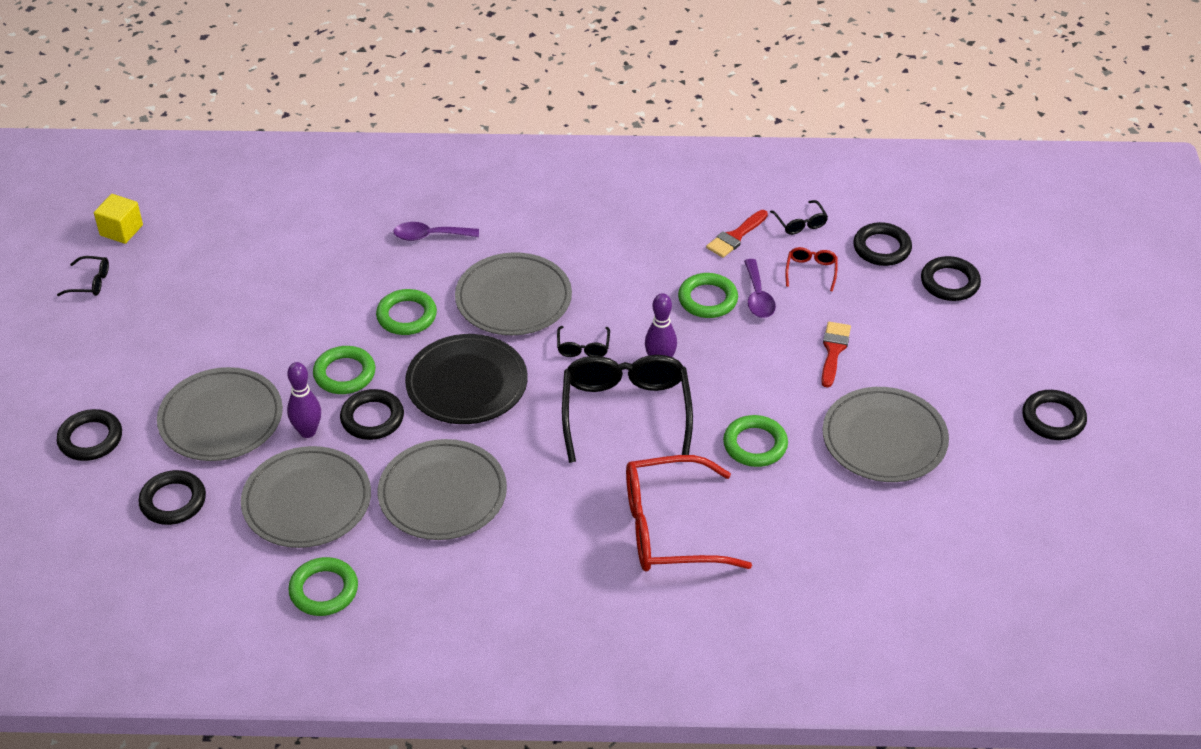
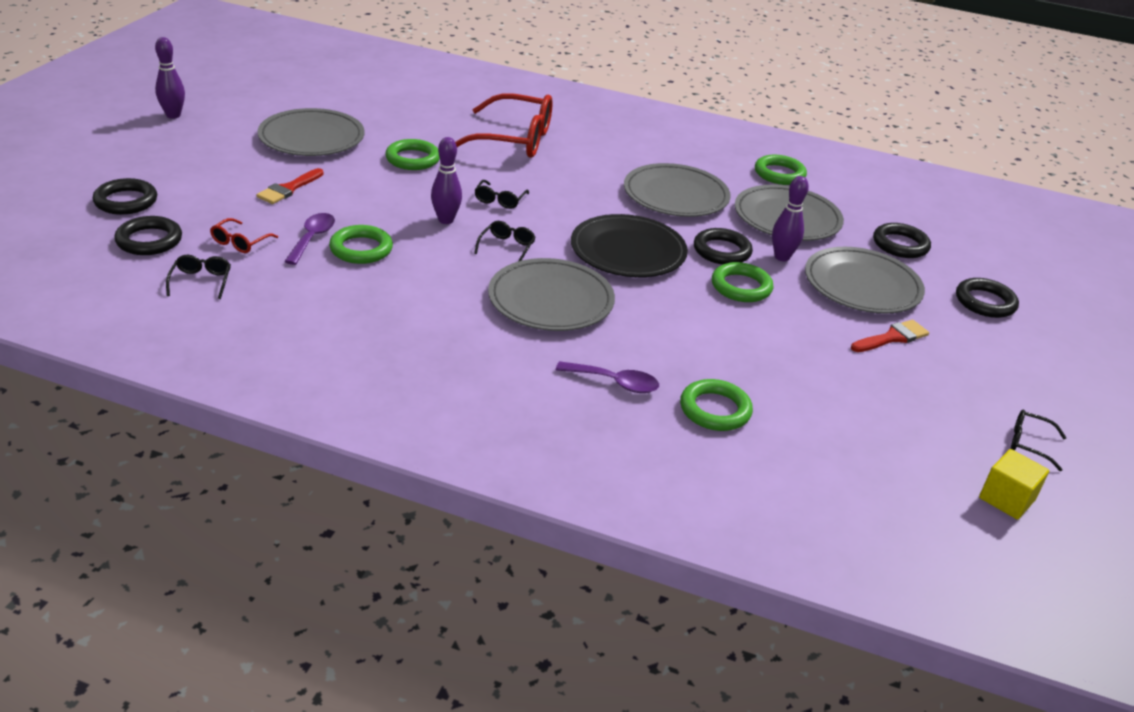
camera: 165 degrees left, 10 degrees down
green ring [376,289,437,335] -> green ring moved to [680,379,753,431]
black glasses [562,355,693,463] -> black glasses [475,180,529,209], size x0.43
red brush [706,210,768,258] -> red brush moved to [851,320,929,352]
black ring [1022,390,1087,440] -> purple bowling pin [155,37,185,119]

